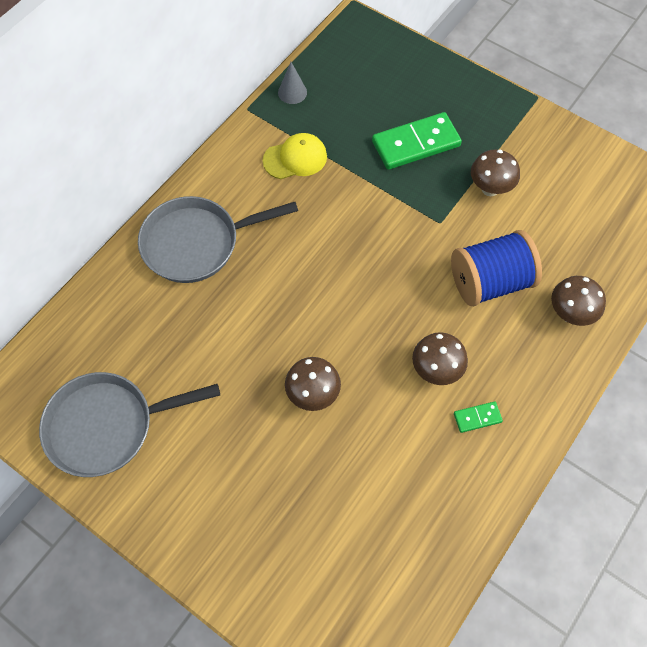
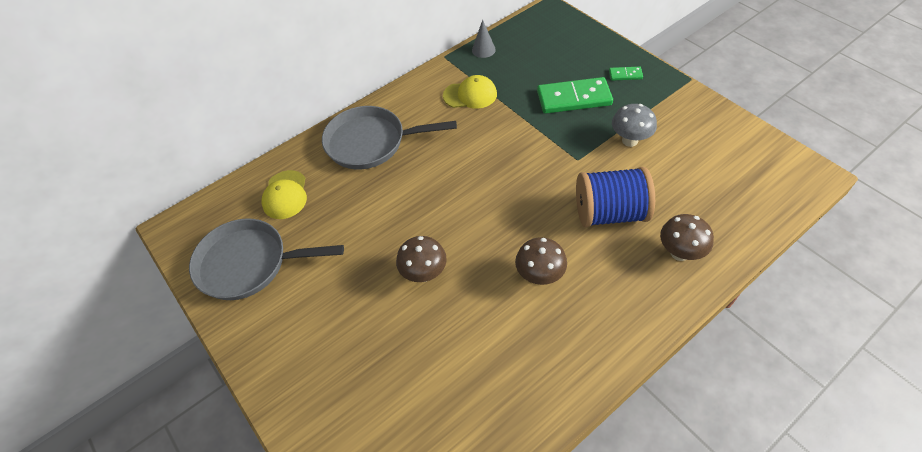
camera: 20 degrees right, 10 degrees down
green domino [454,401,503,433] -> green domino moved to [609,67,643,81]
brown mushroom [471,149,520,196] -> grey mushroom [612,104,657,147]
none -> yellow cap [262,170,307,219]

